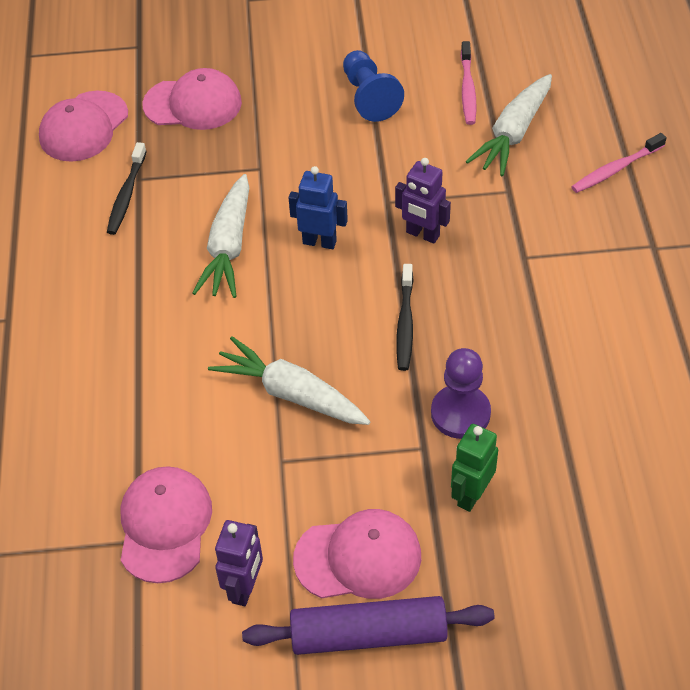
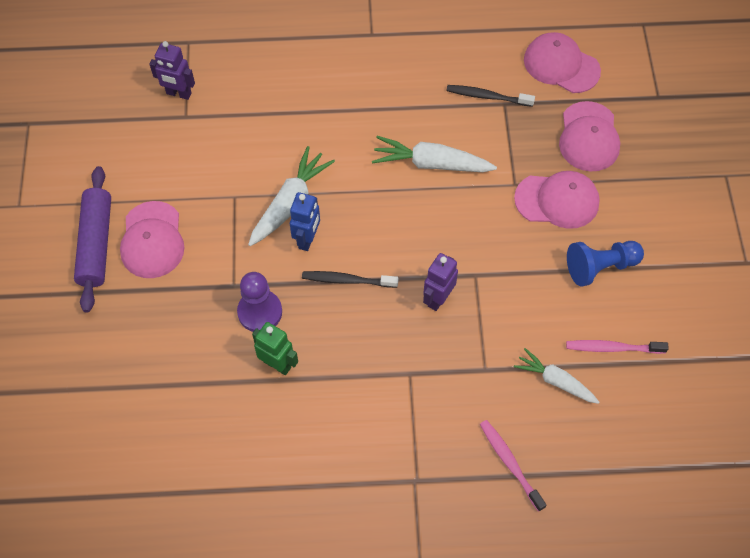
camera: 90 degrees right, 10 degrees up
pink cap [121,466,212,583] -> pink cap moved to [514,171,600,229]
purple robot [215,520,263,606] -> purple robot moved to [150,41,195,100]
blue robot [288,166,348,249] -> blue robot moved to [290,192,320,251]
green robot [451,424,498,512] -> green robot moved to [252,322,298,375]
white carrot [466,74,552,176] -> white carrot [514,348,599,404], size x0.66

